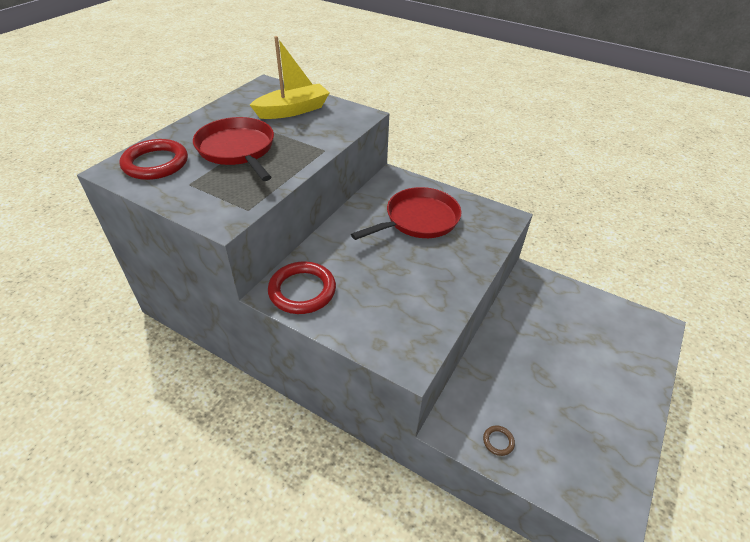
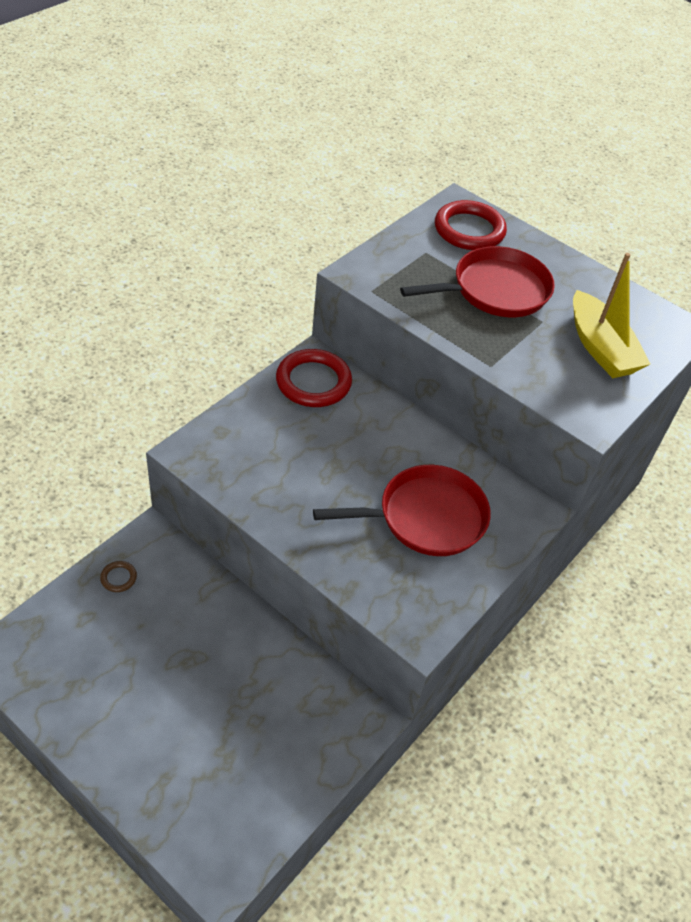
camera: 95 degrees right, 5 degrees up
red pan [351,187,461,240] -> red pan turned 75 degrees counterclockwise [313,465,491,556]

